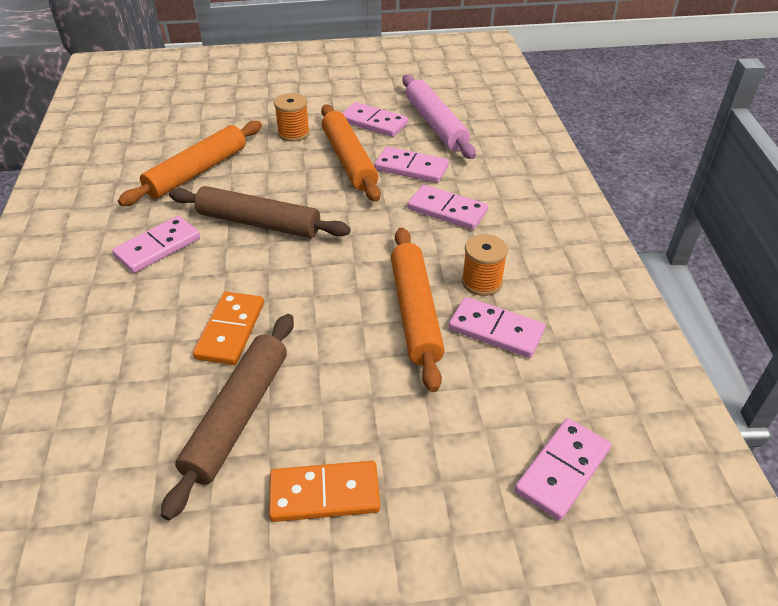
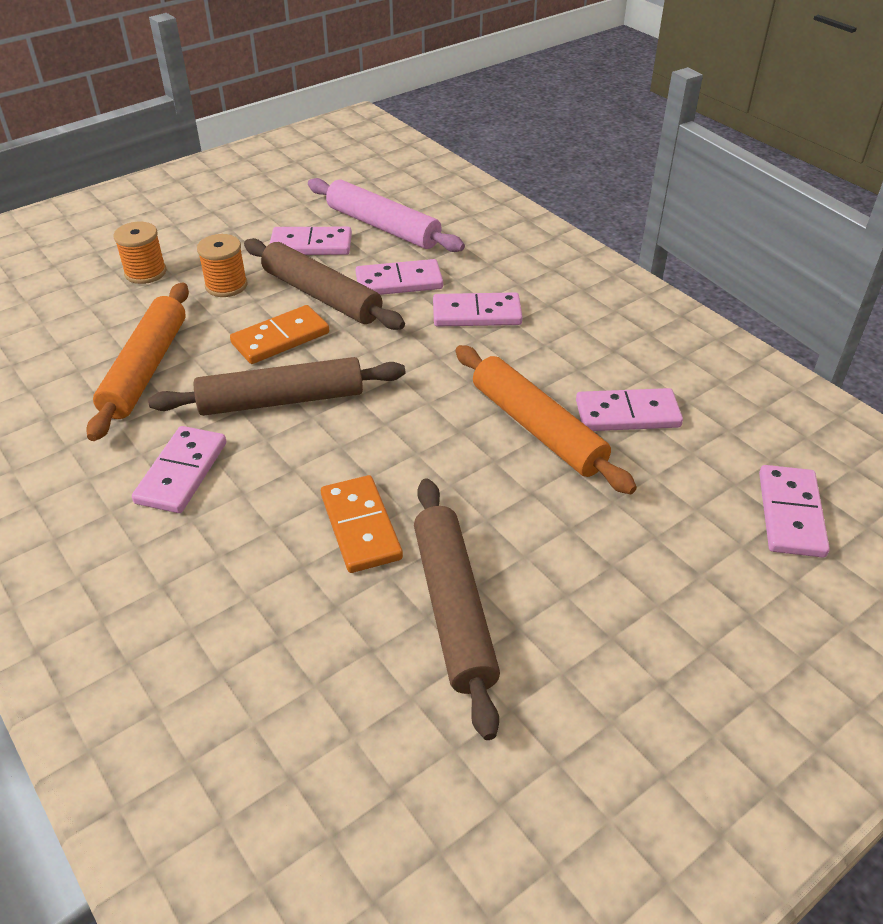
camera: 30 degrees left, 0 degrees up
orange domino [269,461,380,522] -> orange domino moved to [230,305,329,364]
orange rolling pin [321,105,381,202] -> brown rolling pin [244,238,405,330]
orange spool [462,234,508,296] -> orange spool moved to [114,222,166,284]

